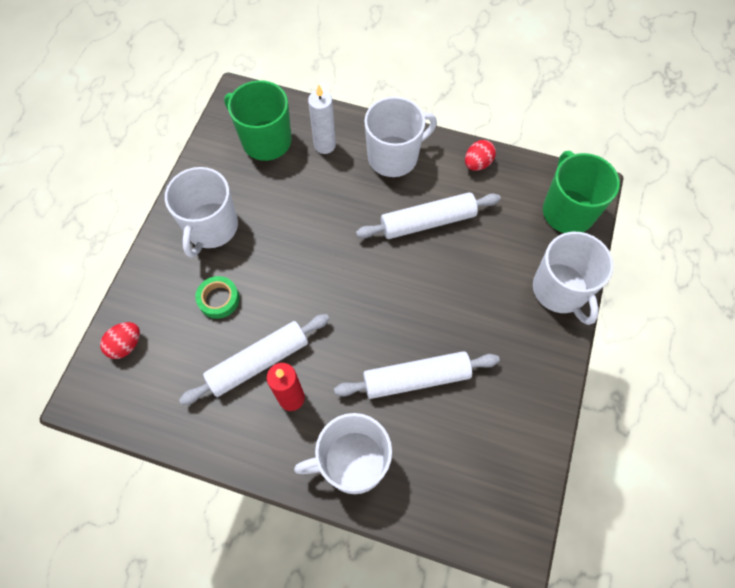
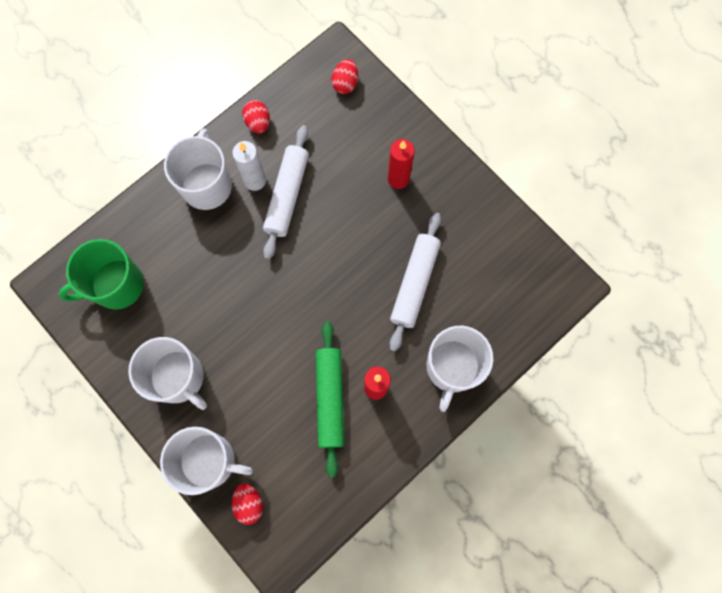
camera: 60 degrees left, 10 degrees up
white rolling pin [179,314,329,405] -> green rolling pin [316,321,344,478]
green tape [195,276,240,319] -> none
white candle [308,84,336,154] -> white candle moved to [232,141,266,191]
white mug [533,232,614,325] -> white mug moved to [160,427,253,495]
green mug [543,151,620,233] -> red egg [331,59,358,94]
none -> red candle [388,139,415,189]

